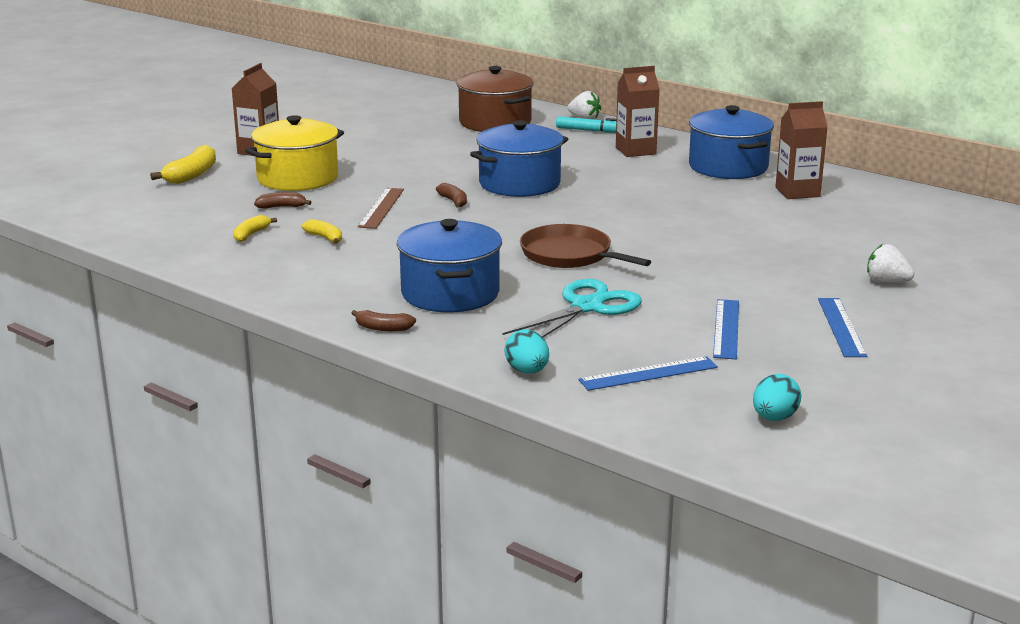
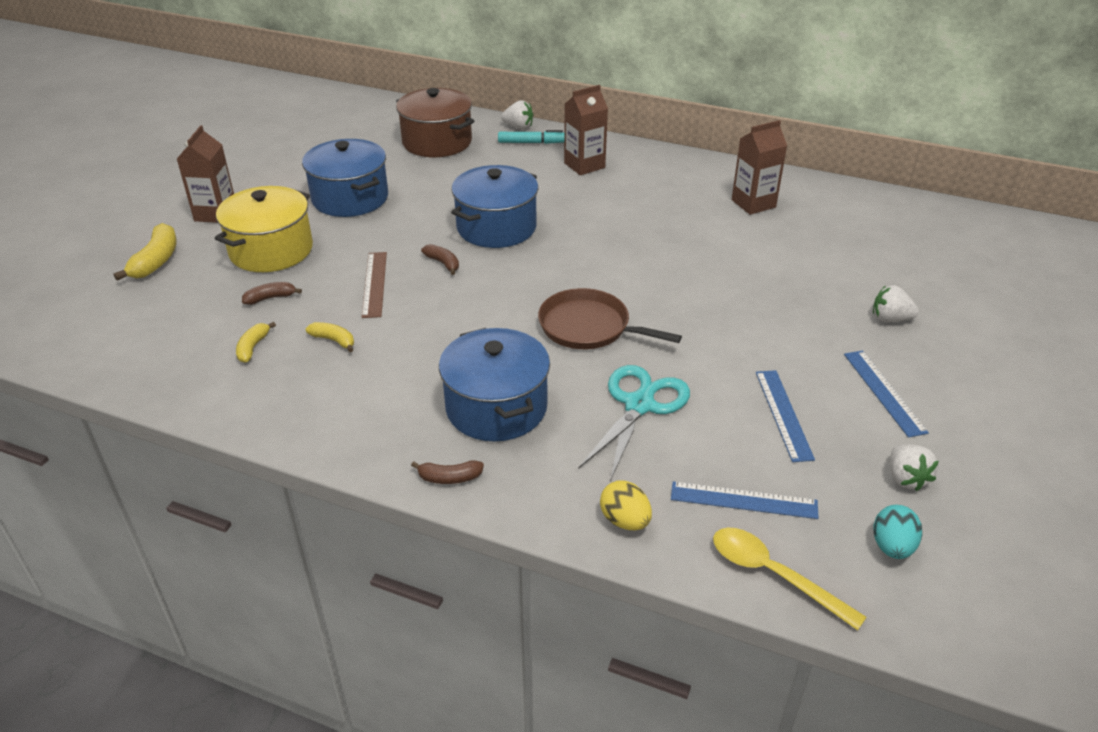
camera: 15 degrees left, 15 degrees up
turquoise egg [504,329,549,374] -> yellow egg [600,480,652,530]
blue ruler [579,356,718,391] -> blue ruler turned 45 degrees clockwise [671,481,819,519]
blue pot [689,105,774,179] -> blue pot moved to [302,139,388,217]
none -> yellow spoon [713,528,867,631]
none -> white strawberry [890,444,939,491]

